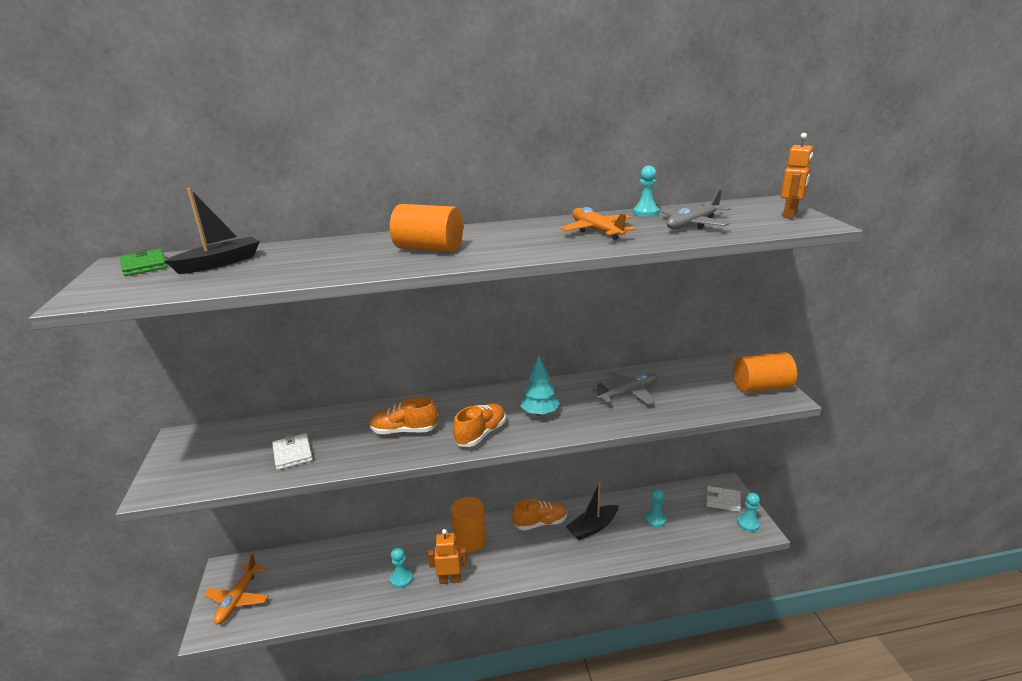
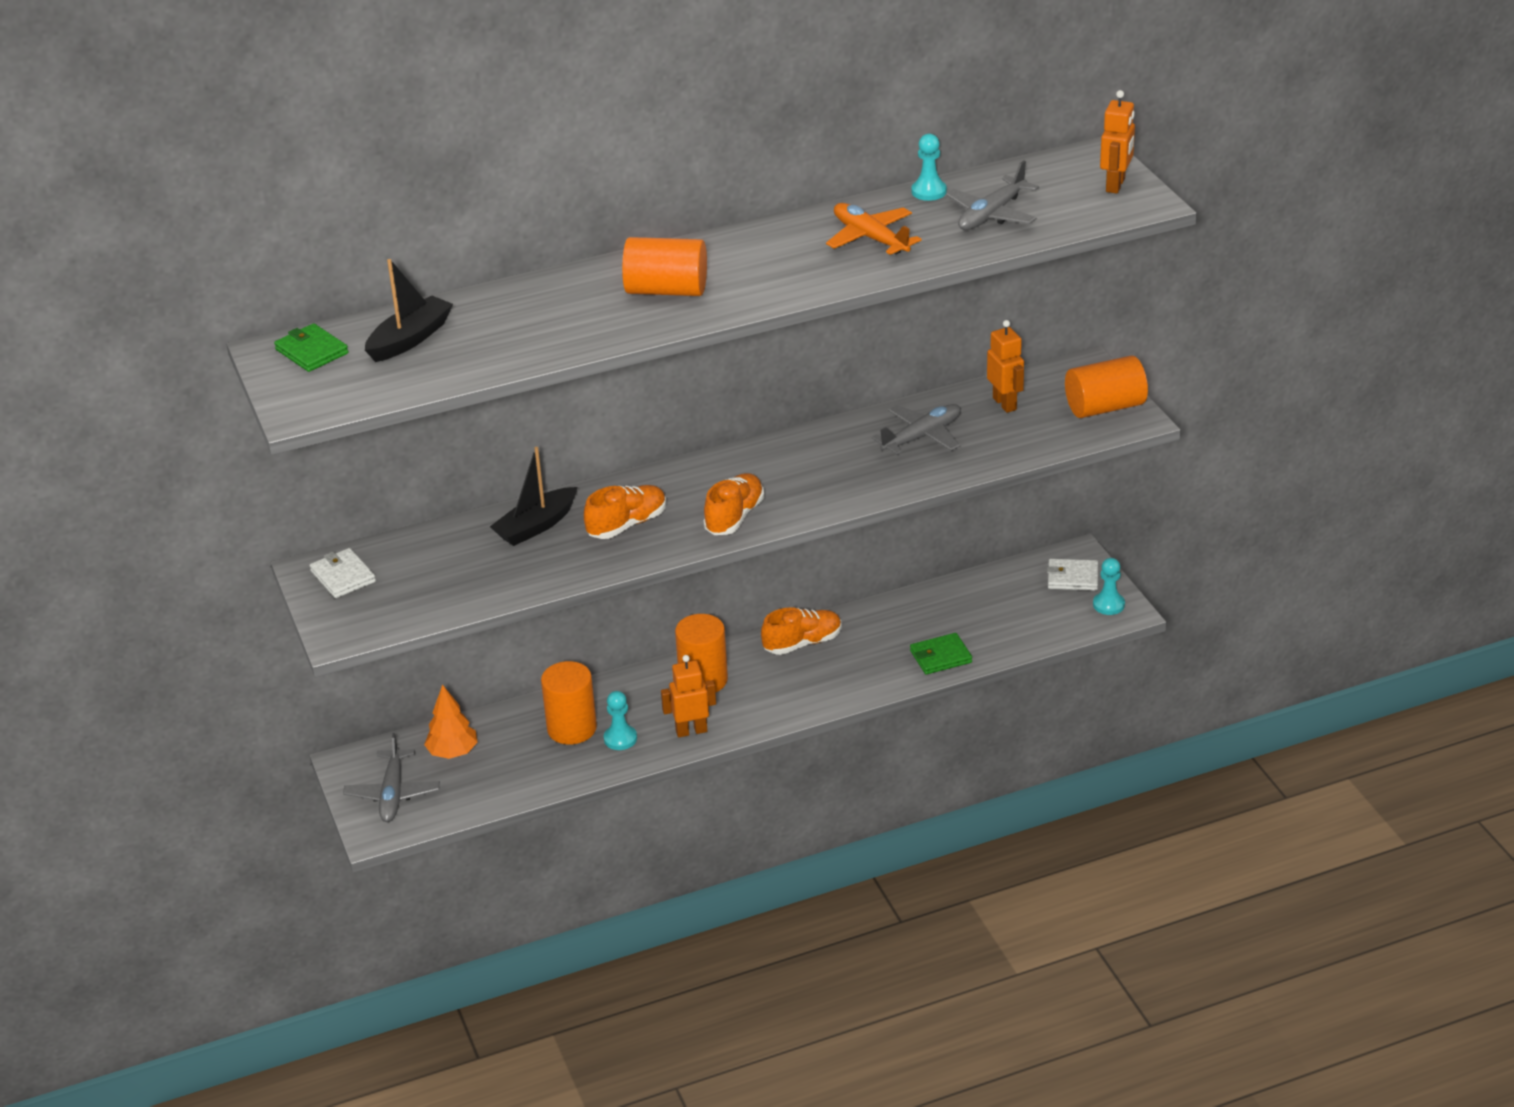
camera: 10 degrees left, 10 degrees up
orange plane [204,554,269,624] -> grey plane [343,733,440,822]
white wallet [272,433,313,470] -> white wallet moved to [310,548,376,598]
orange shoe [369,397,438,434] -> orange shoe turned 150 degrees clockwise [584,485,666,539]
turquoise tree [520,356,560,416] -> none
black boat [566,482,619,540] -> black boat moved to [490,447,577,546]
turquoise pawn [645,489,666,527] -> none
none -> orange tree [424,684,478,759]
none -> orange cylinder [541,661,597,745]
none -> green wallet [910,633,972,675]
none -> orange robot [987,320,1024,413]

